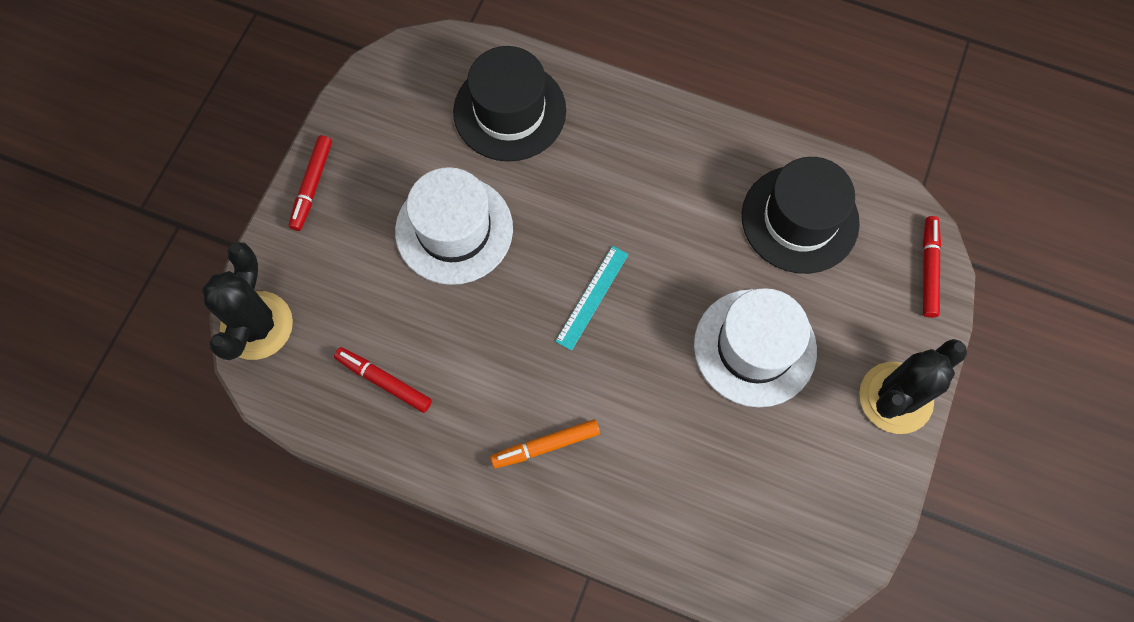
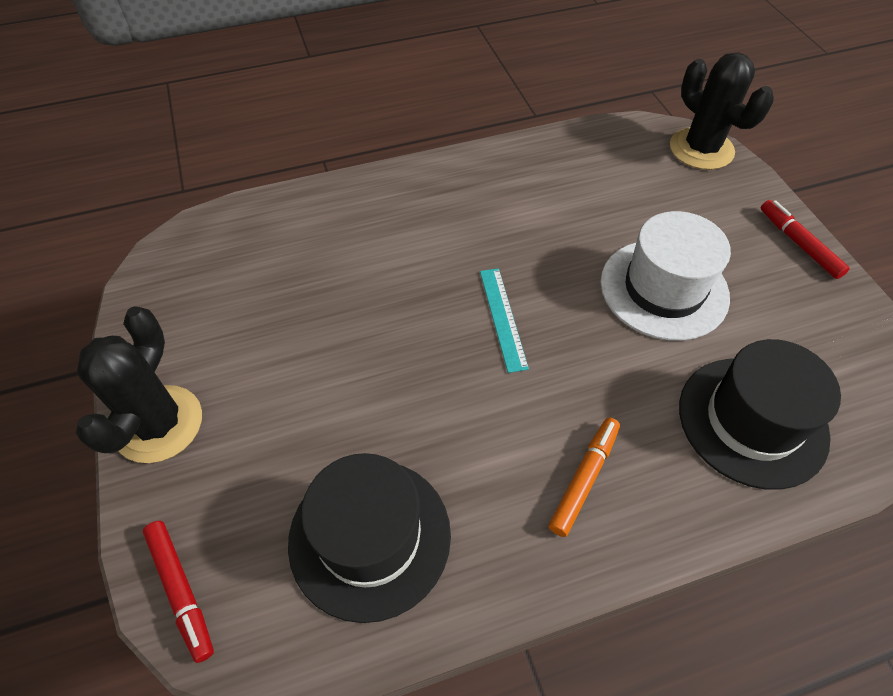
camera: 140 degrees right, 15 degrees down
red marker [334,347,432,413] -> none
orange marker [490,419,600,469] -> orange marker moved to [549,418,620,537]
white hat [694,288,817,407] -> none

